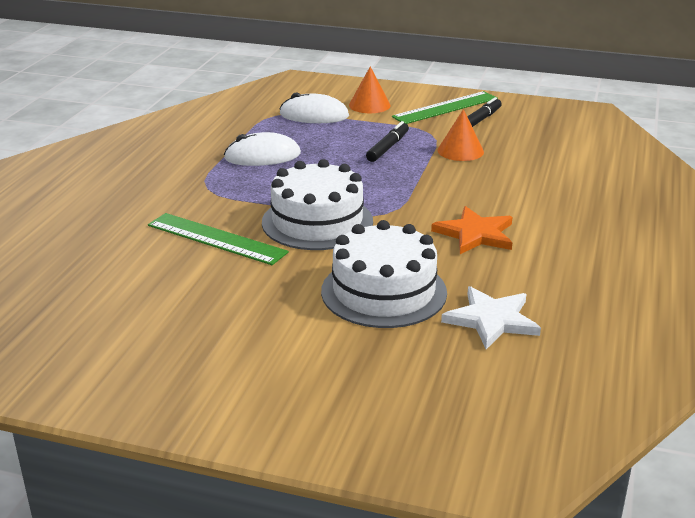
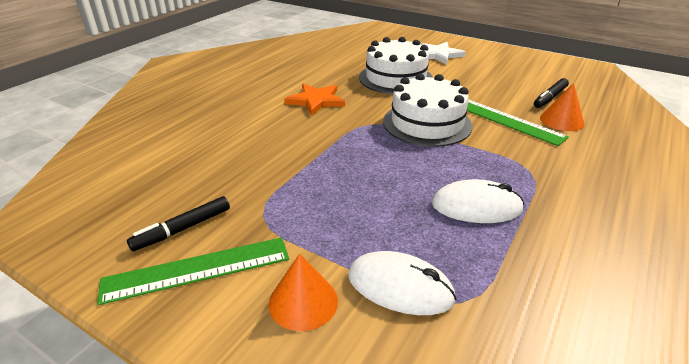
camera: 165 degrees left, 5 degrees up
black marker [366,121,409,162] -> black marker moved to [534,78,569,108]
orange cone [437,109,484,161] -> orange cone moved to [540,83,584,131]
white star [441,286,541,349] -> white star moved to [420,42,466,65]

